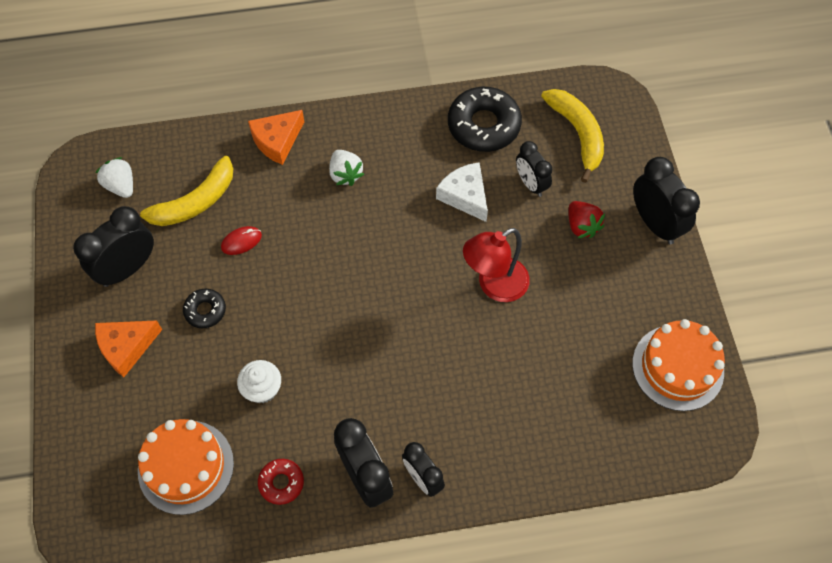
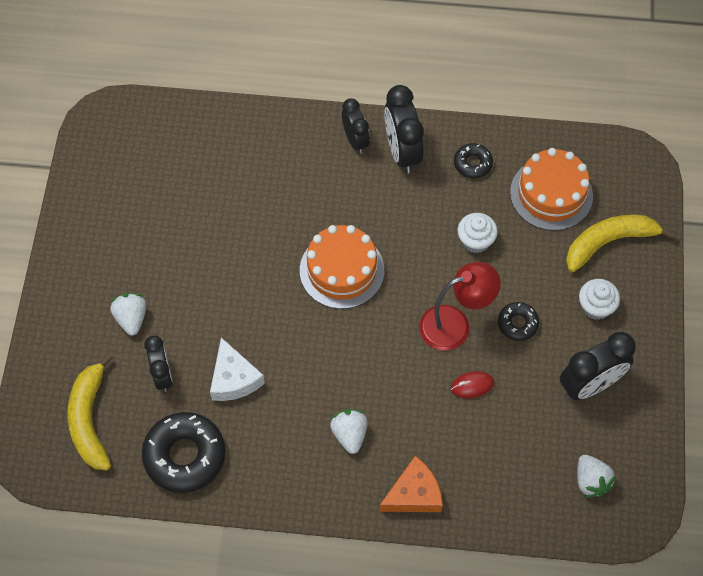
camera: 165 degrees left, 0 degrees up
orange cheese [95,320,162,377] -> white cupcake [579,279,620,320]
yellow banana [137,156,233,226] -> yellow banana moved to [566,214,676,272]
red donut [258,459,304,505] -> black donut [454,143,493,178]
red lamp [463,228,530,302] -> red lamp moved to [419,262,501,351]
red strawberry [568,201,605,238] -> white strawberry [110,293,147,335]
orange cake [632,319,725,411] -> orange cake moved to [300,225,384,309]
black clock [633,157,700,244] -> none

